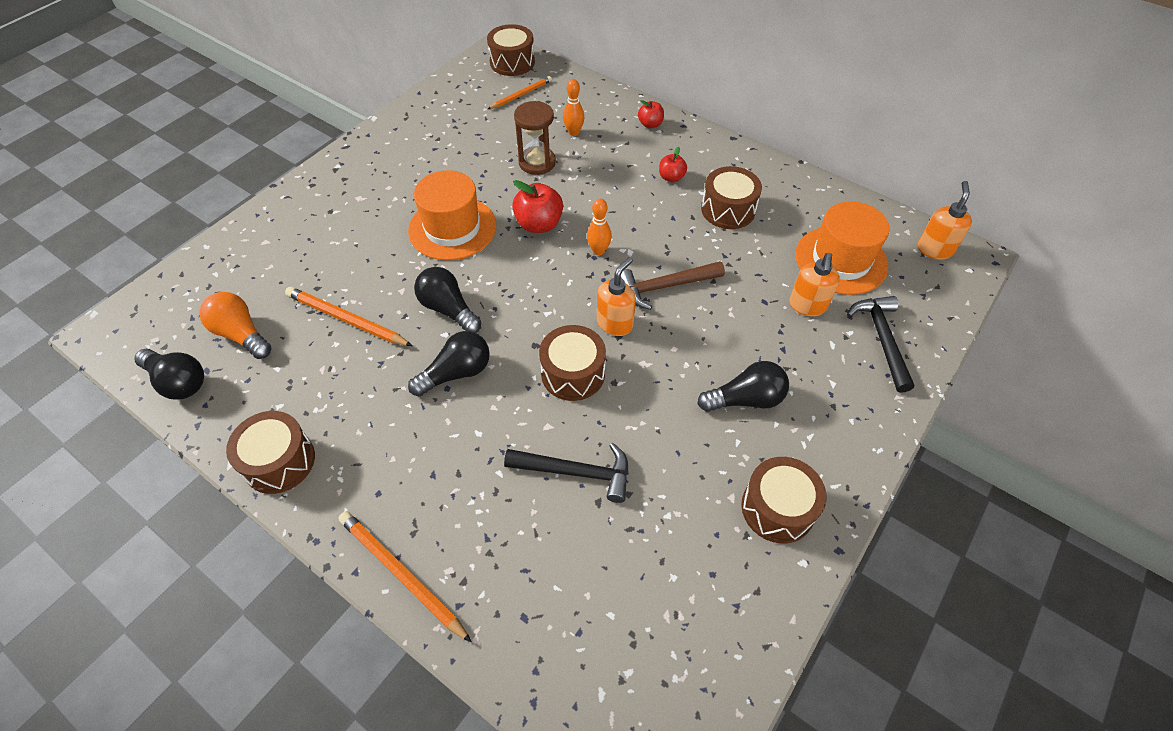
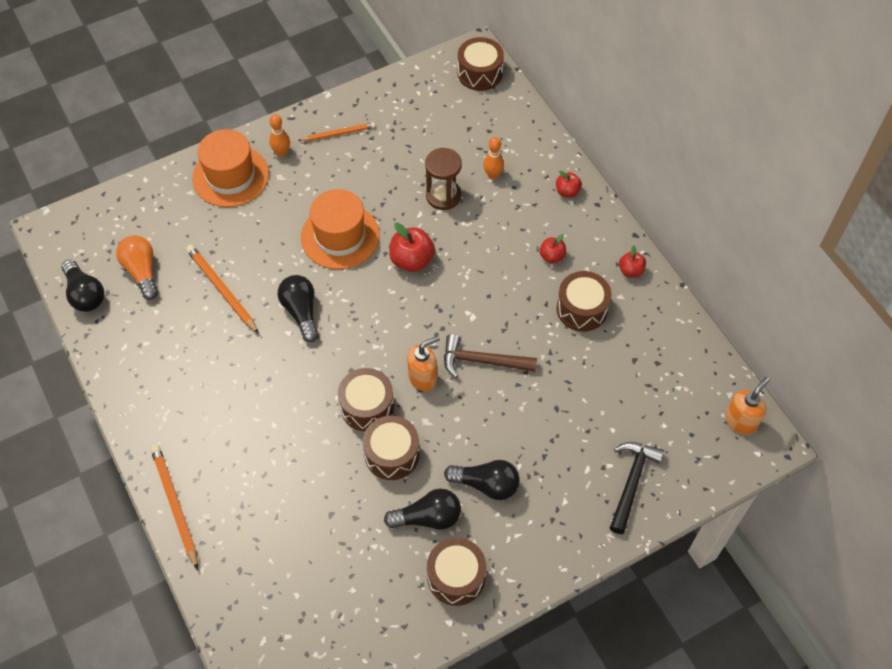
camera: 25 degrees right, 5 degrees up
brown drum [226,411,315,494] -> brown drum moved to [362,416,420,480]
black light bulb [408,331,490,396] -> black light bulb moved to [384,489,461,530]
orange pencil [488,76,552,109] -> orange pencil moved to [298,122,375,141]
black hammer [504,443,629,503] -> none
orange bowling pin [587,198,612,255] -> orange bowling pin moved to [269,114,290,157]
orange soap dispenser [789,253,840,316] -> none
orange hat [795,201,890,295] -> orange hat moved to [192,129,269,207]
none -> red apple [619,245,646,277]

